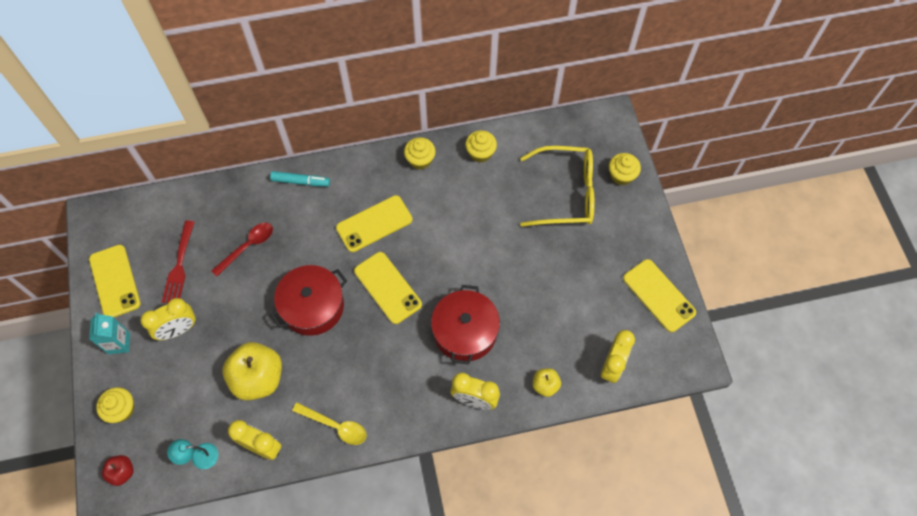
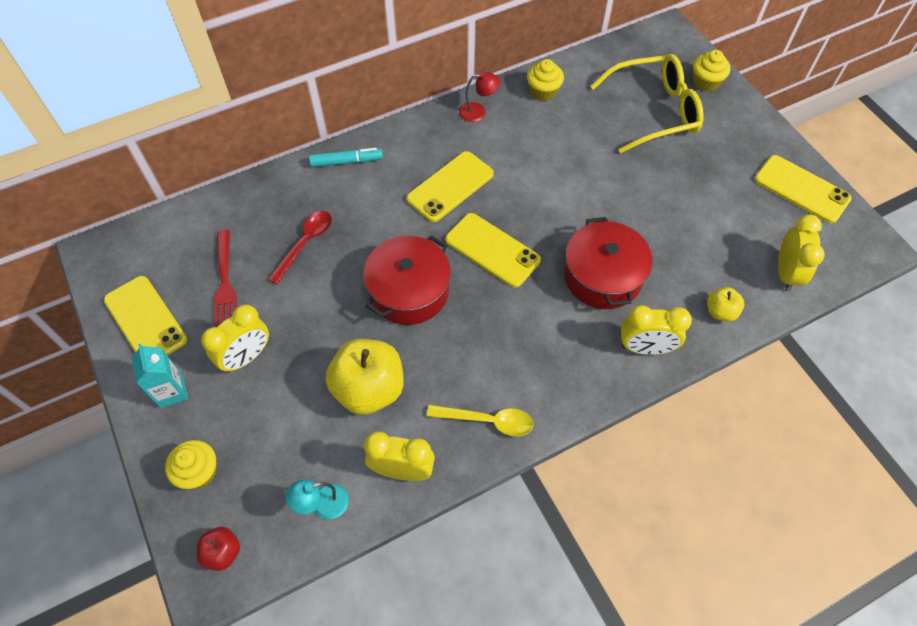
camera: 15 degrees left, 5 degrees down
yellow cupcake [404,137,436,170] -> red lamp [459,72,500,122]

